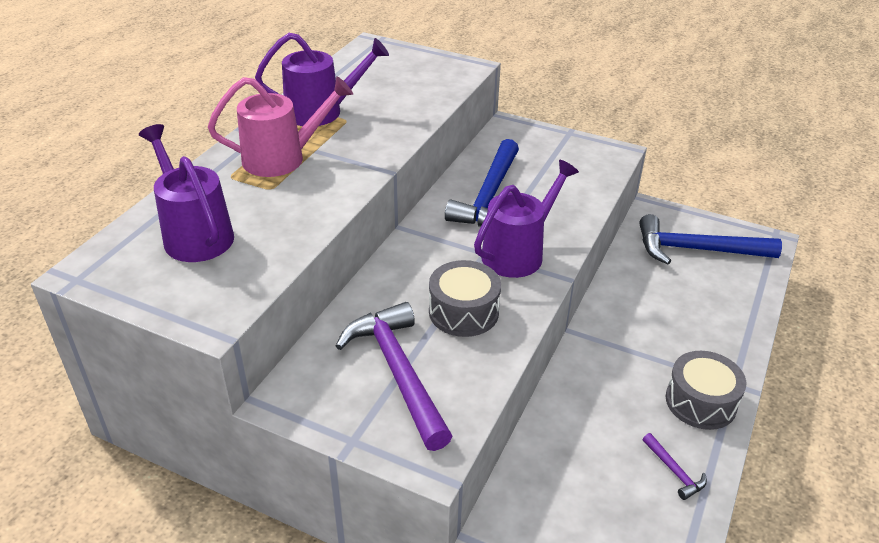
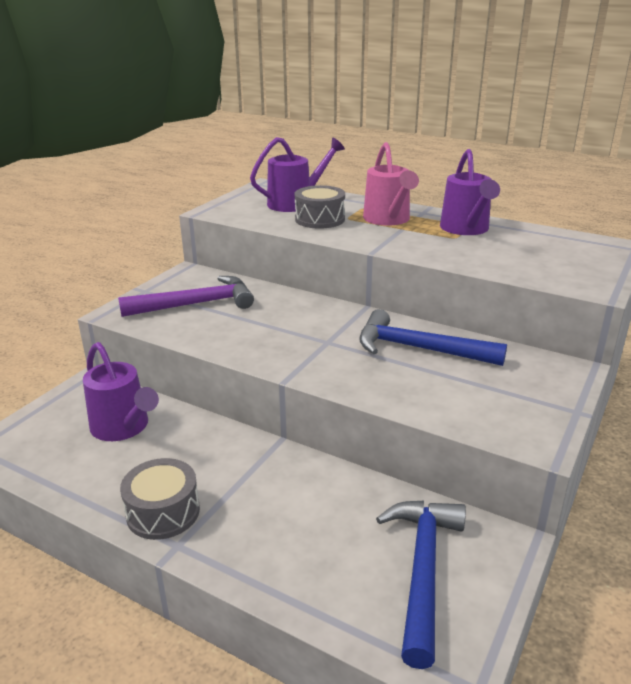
camera: 95 degrees right, 10 degrees down
grey drum [429,260,501,337] -> grey drum moved to [295,185,345,229]
purple watering can [474,160,579,278] -> purple watering can moved to [83,342,159,441]
purple hammer [643,433,707,500] -> none

